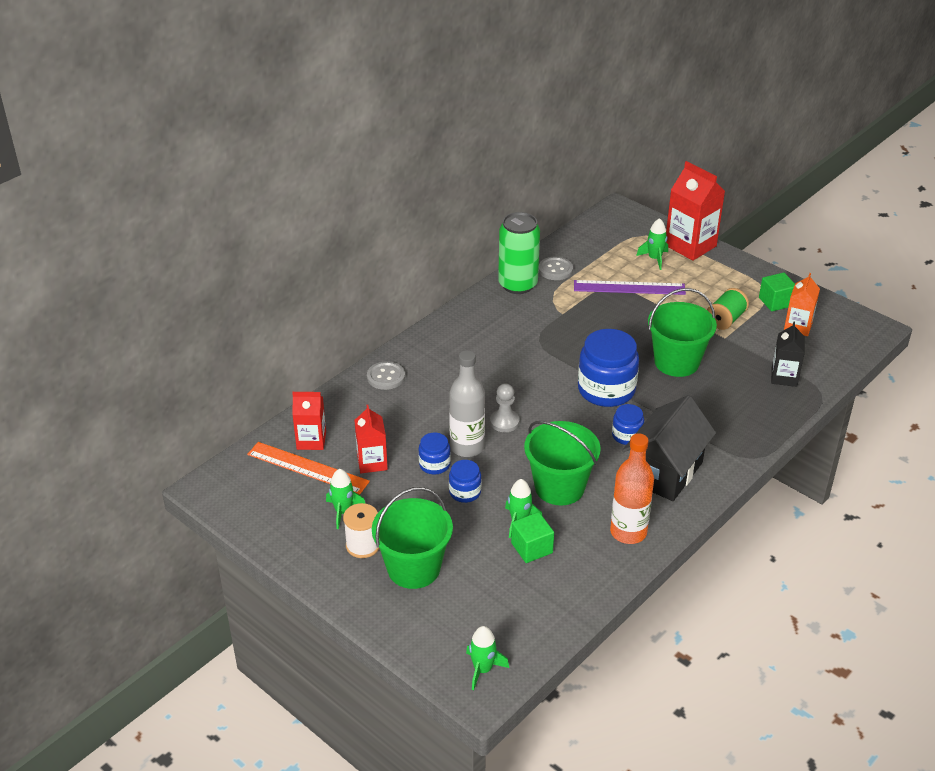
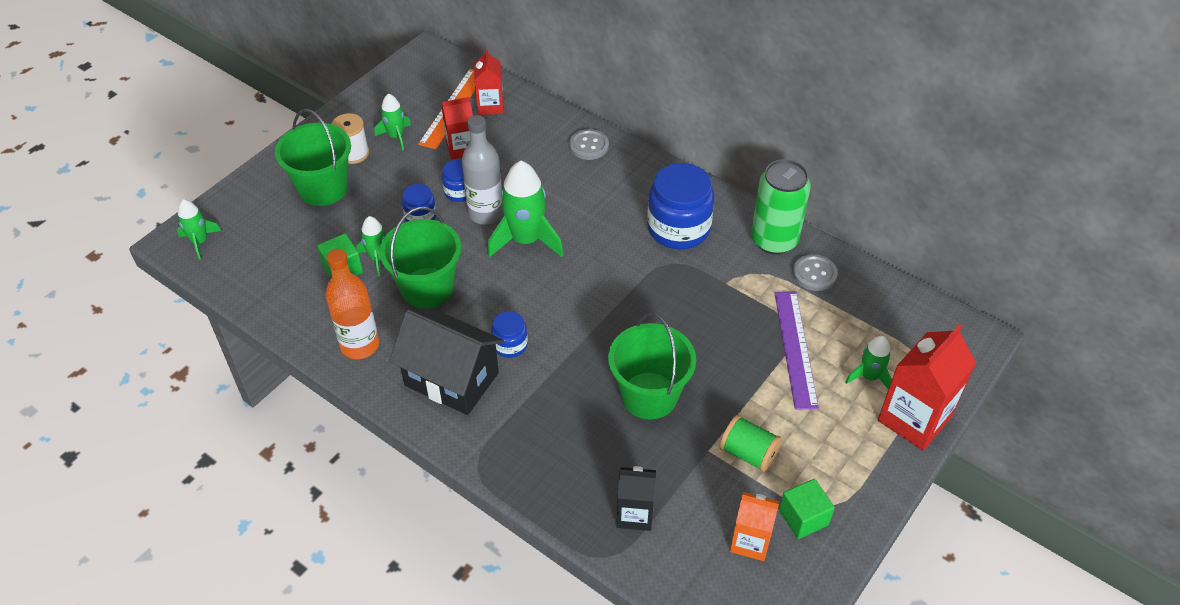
camera: 85 degrees right, 10 degrees up
grey pawn [490,383,520,432] -> green rocket [487,161,564,258]
blue jar [578,329,639,407] -> blue jar moved to [647,163,715,249]

